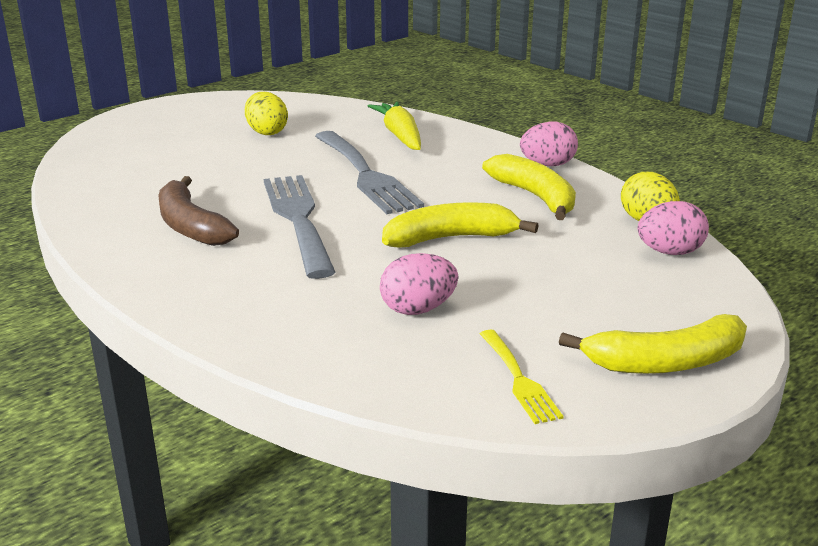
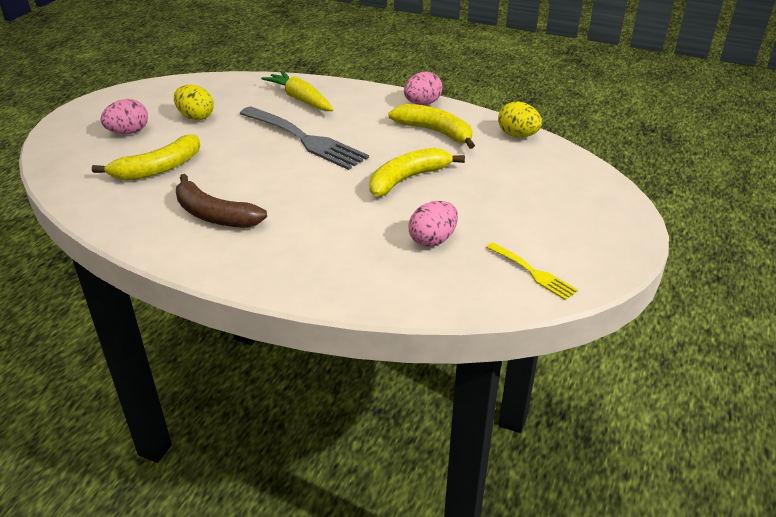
camera: 25 degrees left, 10 degrees up
grey fork [264,175,336,279] -> none
yellow banana [559,314,747,374] -> yellow banana moved to [92,134,200,180]
pink egg [638,201,709,255] -> pink egg moved to [101,99,148,134]

